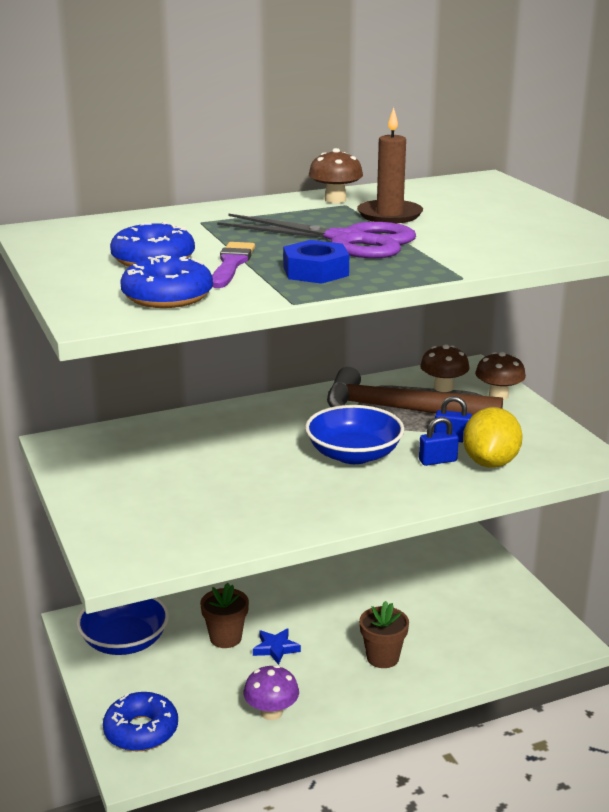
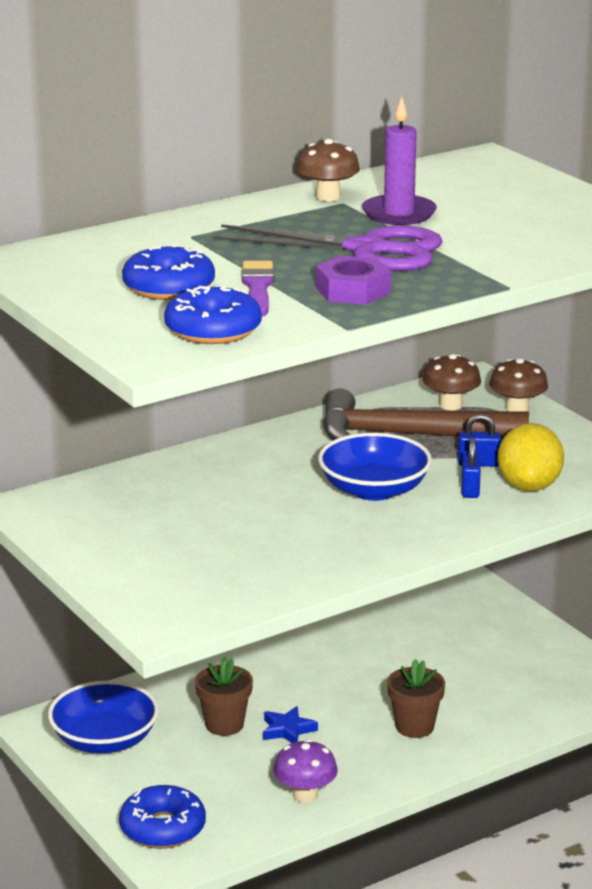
camera: 10 degrees left, 0 degrees up
blue nut [283,240,349,284] -> purple nut [316,256,391,304]
brown candle [357,107,423,223] -> purple candle [362,97,437,225]
blue padlock [419,417,459,466] -> blue padlock turned 60 degrees counterclockwise [462,437,481,498]

